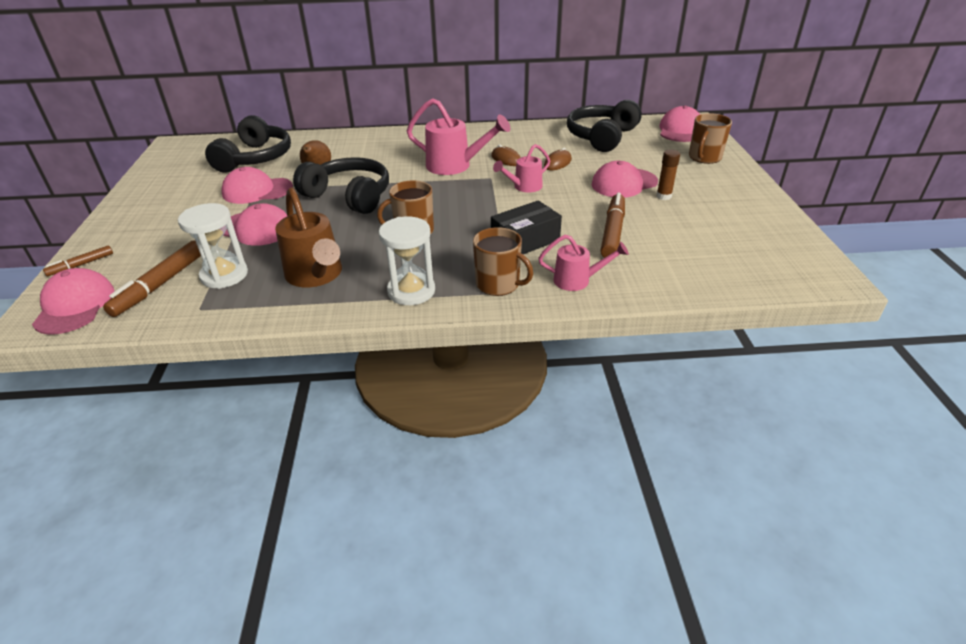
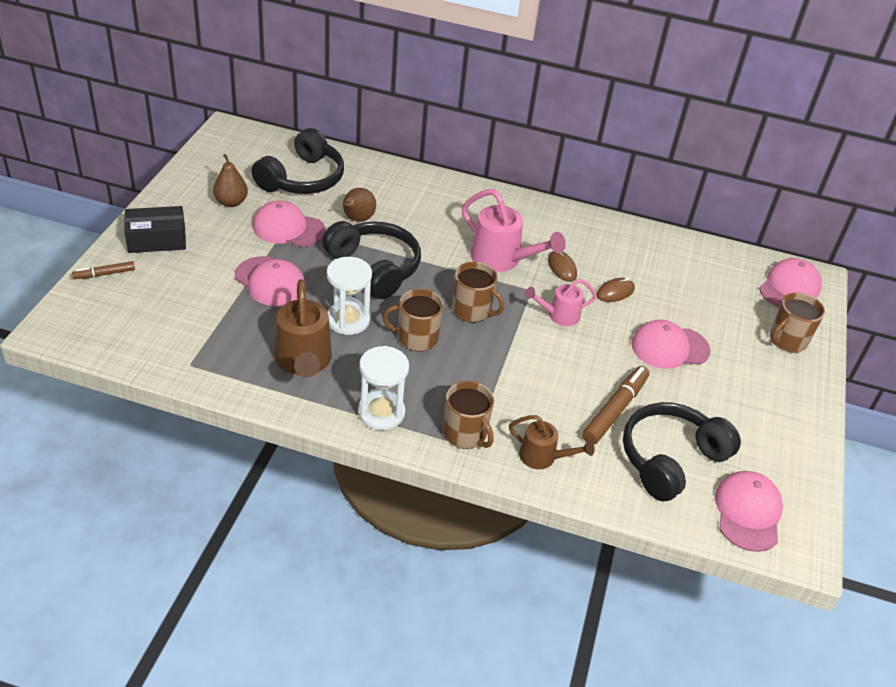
camera: 15 degrees right, 5 degrees up
pink cap [32,268,114,335] -> pink cap moved to [715,471,783,552]
brown marker [103,241,201,317] -> none
white hourglass [178,203,248,289] -> white hourglass moved to [327,257,372,335]
black box [491,200,562,254] -> black box moved to [124,206,186,253]
pink watering can [538,235,629,291] -> brown watering can [509,415,594,469]
black headphones [567,100,642,152] -> black headphones moved to [623,402,741,501]
brown glue stick [656,149,680,200] -> none
none -> brown pear [213,154,248,207]
none -> brown mug [452,262,504,322]

